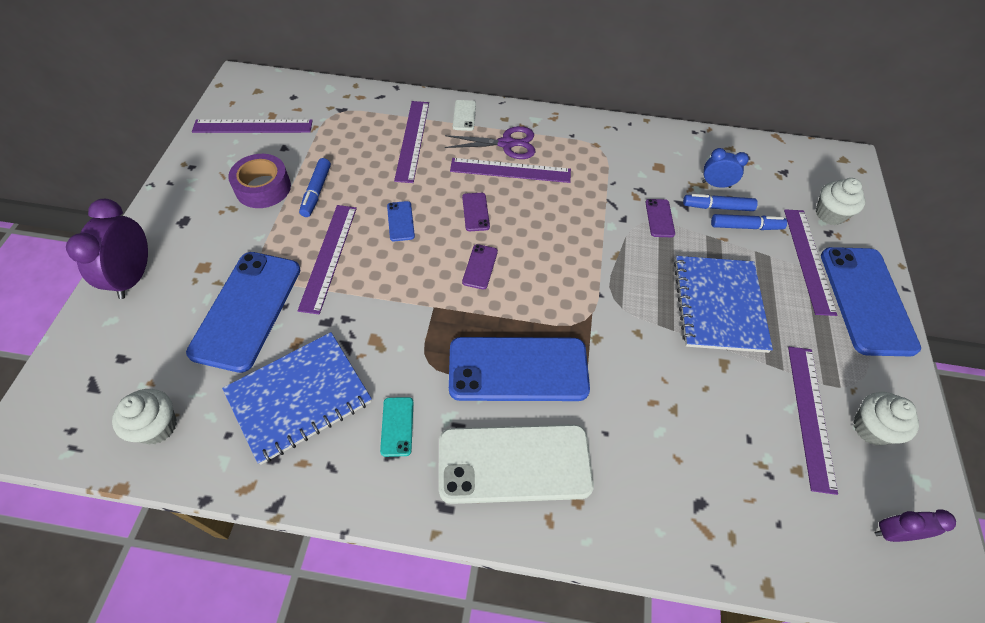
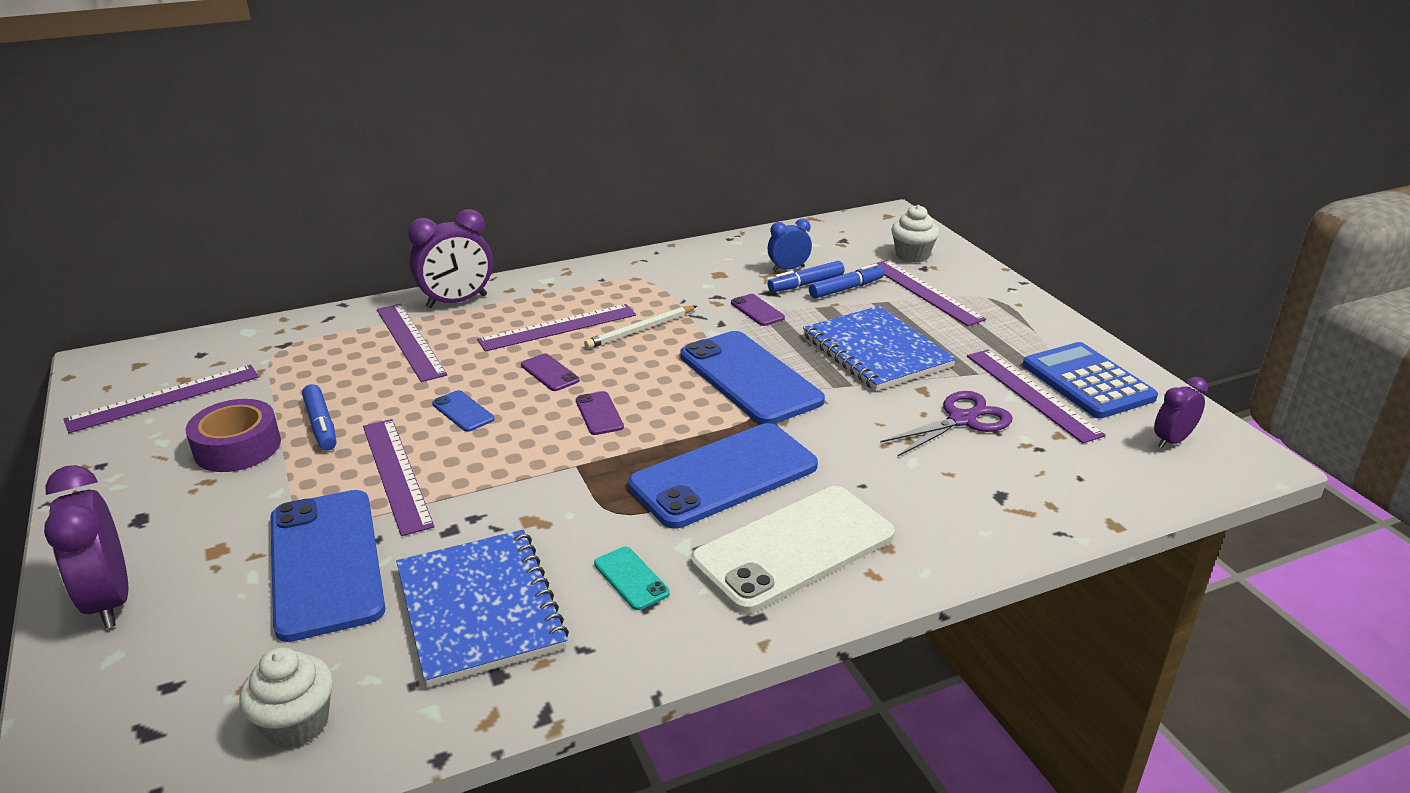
camera: 30 degrees left, 25 degrees down
blue notebook [222,332,372,465] -> blue notebook turned 45 degrees counterclockwise [396,530,569,687]
purple scissors [445,126,535,159] -> purple scissors moved to [880,391,1012,457]
white phone [453,100,476,131] -> purple clock [408,209,493,308]
blue phone [821,247,921,356] -> blue phone moved to [680,331,825,424]
white cupcake [853,392,919,445] -> blue calculator [1023,342,1158,419]
none -> white pencil [584,306,697,349]

